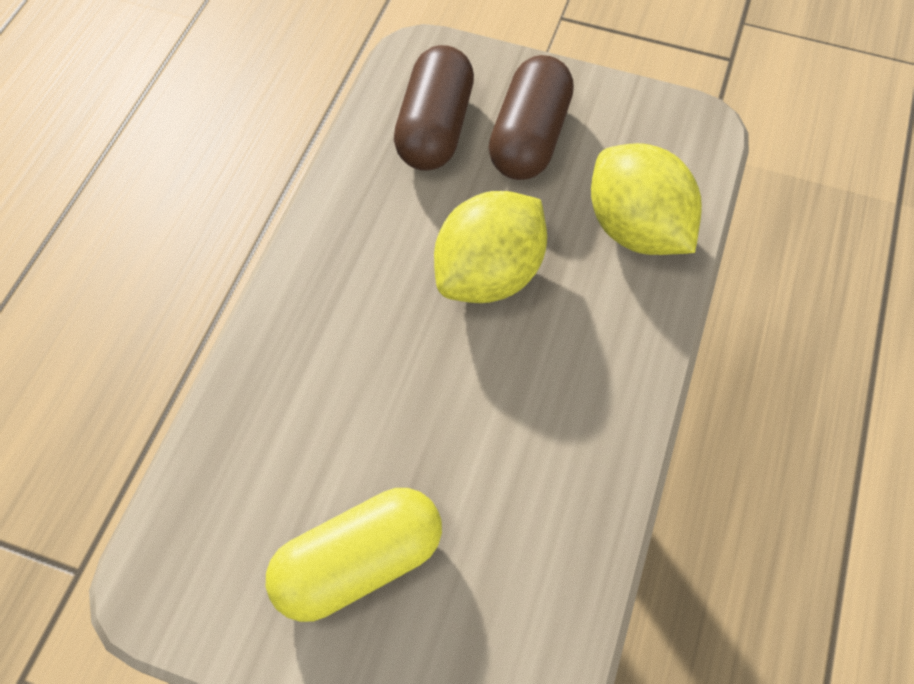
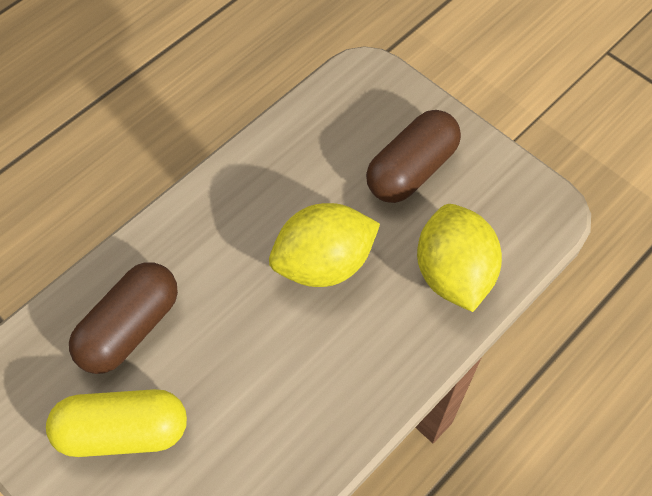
camera: 25 degrees right, 0 degrees up
brown capsule [394,45,474,171] -> brown capsule moved to [69,262,178,374]

